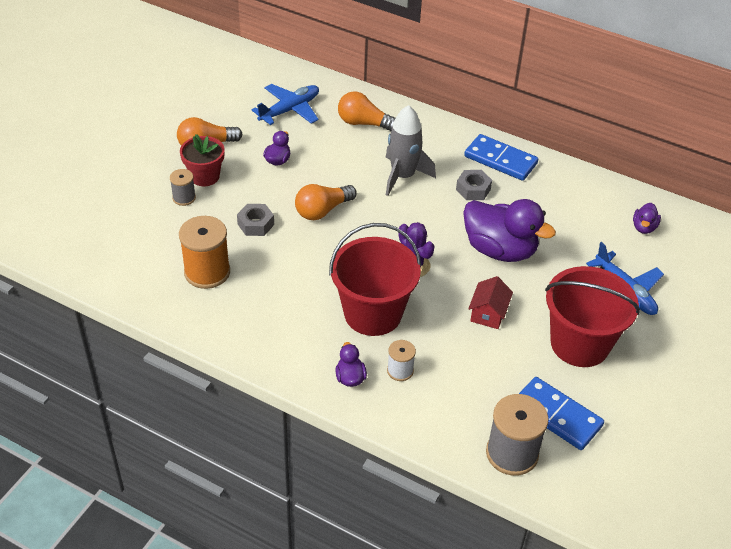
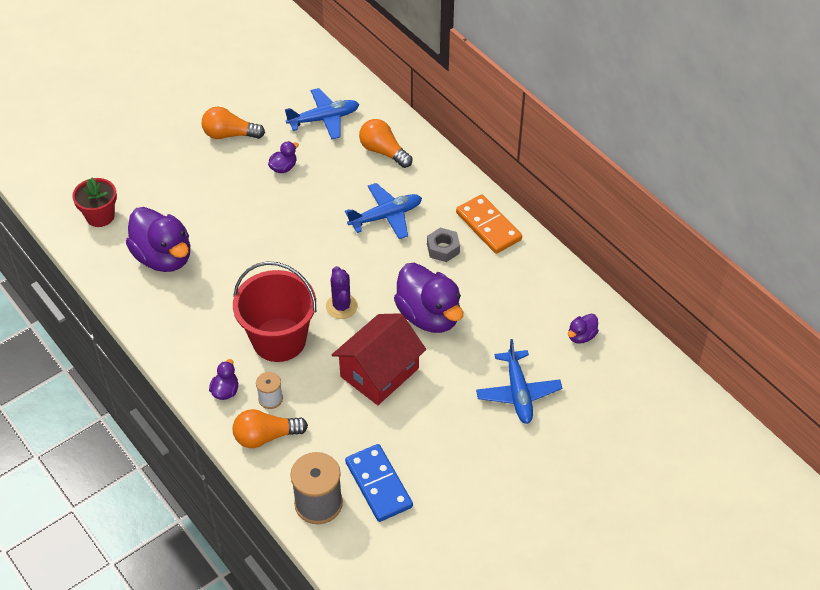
camera: 25 degrees right, 5 degrees up
grey spool [170,169,196,206] -> none
orange spool [179,216,230,289] -> purple duck [126,207,190,272]
red flower pot [180,134,225,186] -> red flower pot moved to [72,177,117,227]
grey nut [237,204,274,236] -> none
orange light bulb [295,184,357,220] -> orange light bulb moved to [233,409,308,448]
grey rocket [386,105,436,196] -> blue plane [345,183,422,239]
blue domino [464,134,538,181] -> orange domino [456,194,522,254]
red house [468,276,513,329] -> red house [332,313,426,405], size x1.88
red bucket [545,266,640,367] -> none

